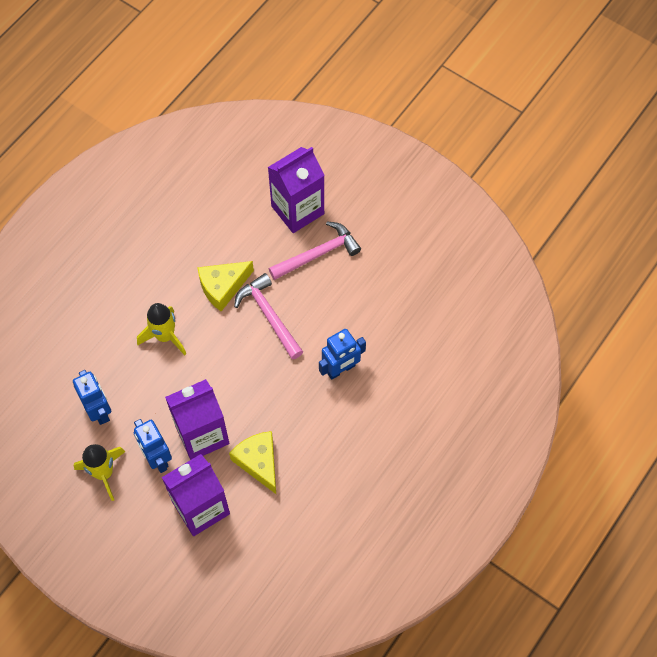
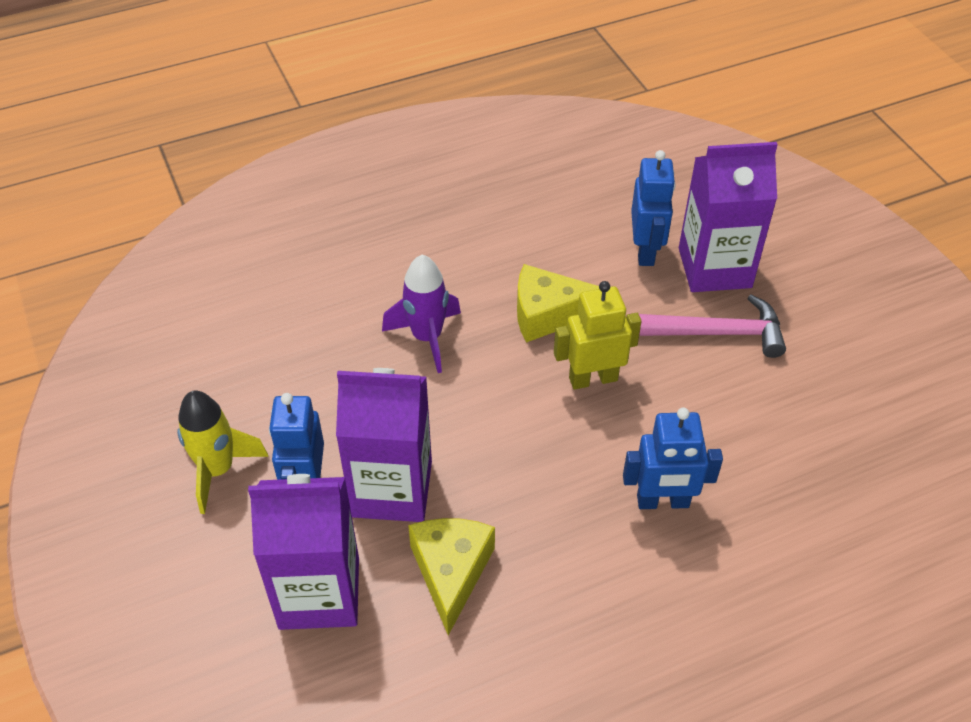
camera: 30 degrees right, 15 degrees down
blue robot [73,370,111,425] -> blue robot moved to [631,150,676,266]
yellow rocket [137,303,186,355] -> purple rocket [382,254,461,373]
pink hammer [234,273,303,360] -> yellow robot [554,281,642,390]

